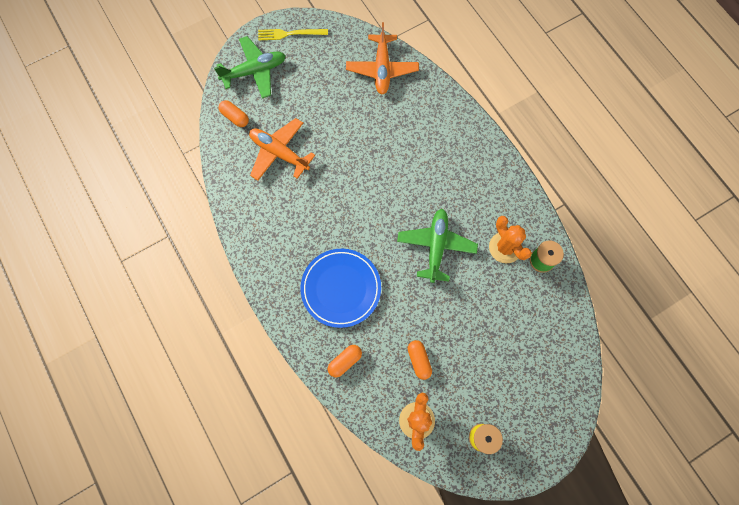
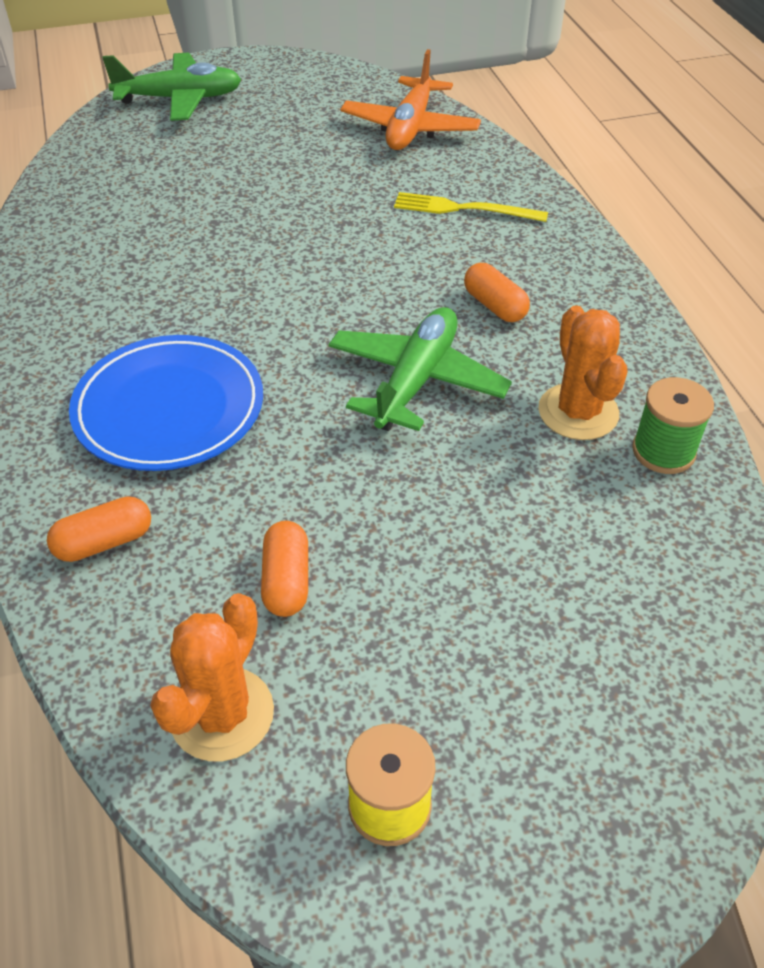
camera: 15 degrees right, 25 degrees down
orange capsule [219,100,249,127] -> orange capsule moved to [464,263,530,322]
orange plane [249,118,315,181] -> none
yellow fork [258,29,328,40] -> yellow fork moved to [394,192,548,222]

